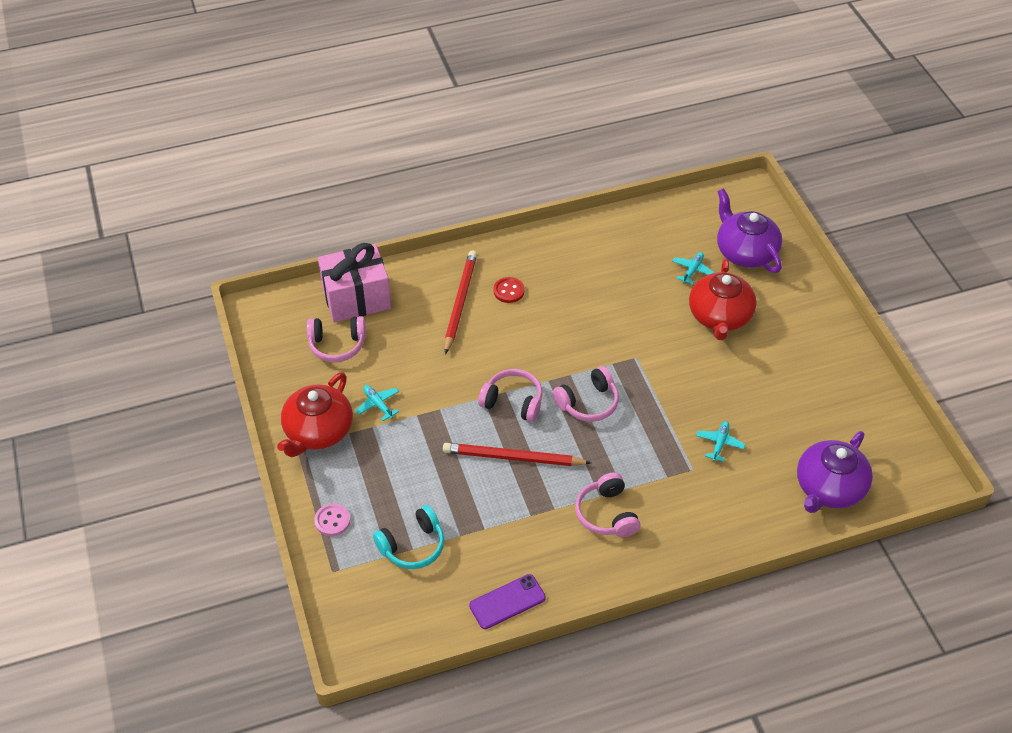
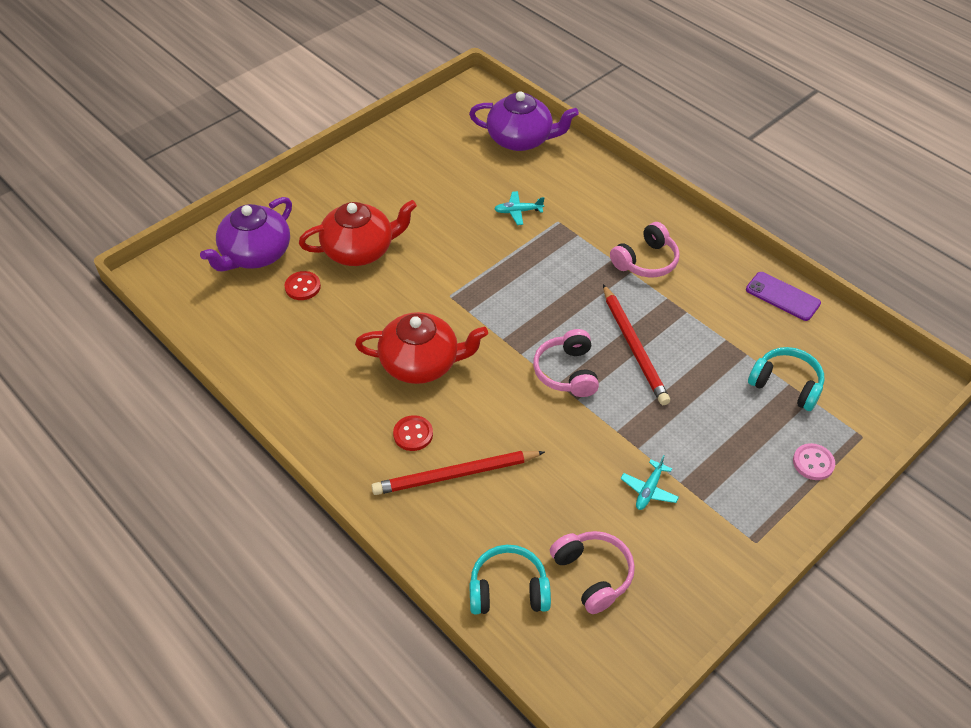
camera: 115 degrees left, 0 degrees up
red teapot [277,372,353,457] -> red teapot moved to [355,312,488,384]
pink gift [318,243,391,322] -> turquoise headphones [469,545,551,614]
pink headphones [553,366,619,422] -> none
turquoise plane [672,252,715,284] -> red button [285,271,321,300]

